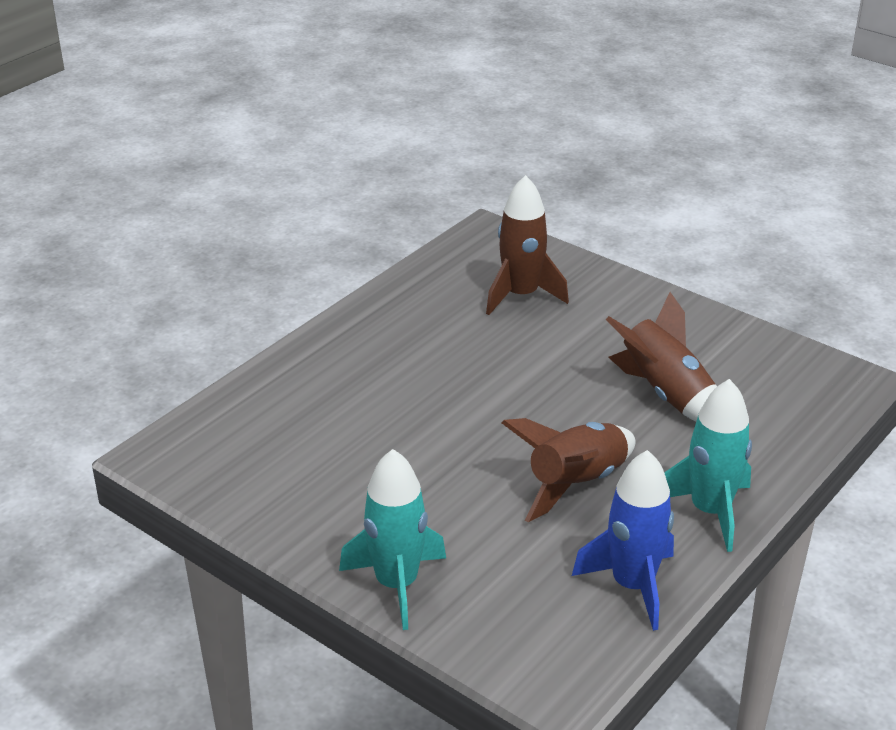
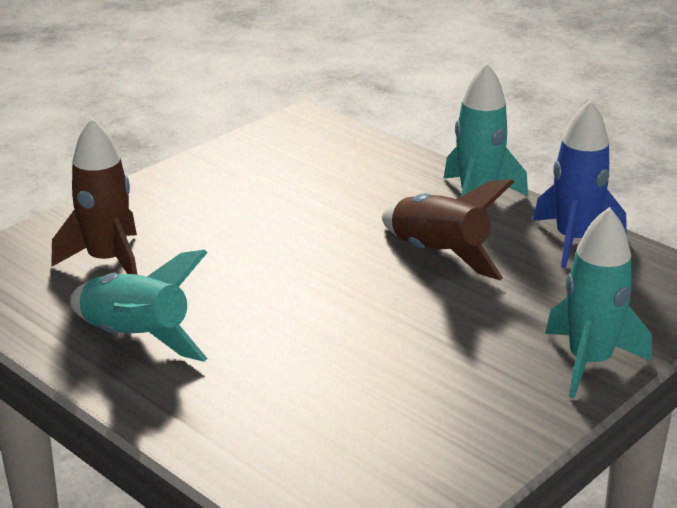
camera: 85 degrees left, 5 degrees down
brown rocket [606,292,717,422] -> none
none -> turquoise rocket [70,250,208,362]

